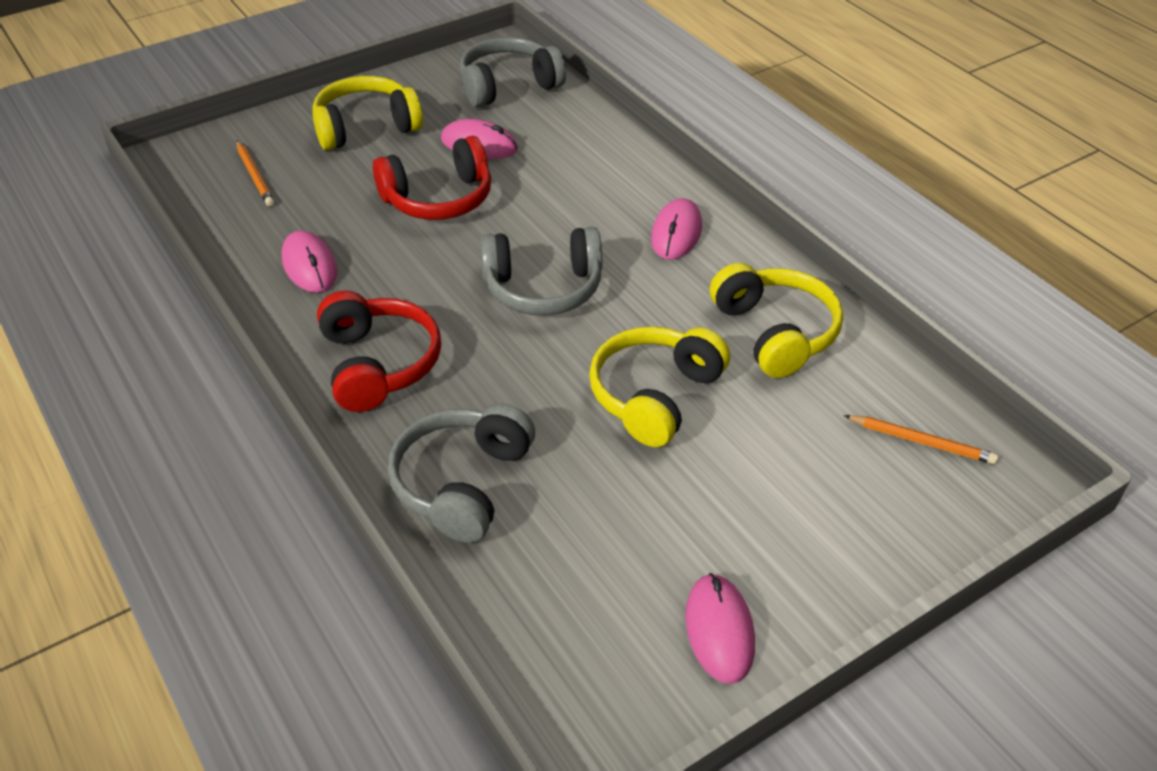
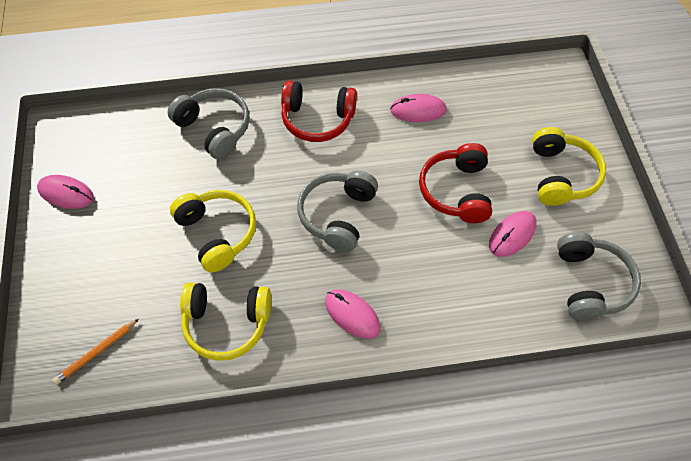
camera: 115 degrees right, 15 degrees up
orange pencil [236,141,275,207] -> none

